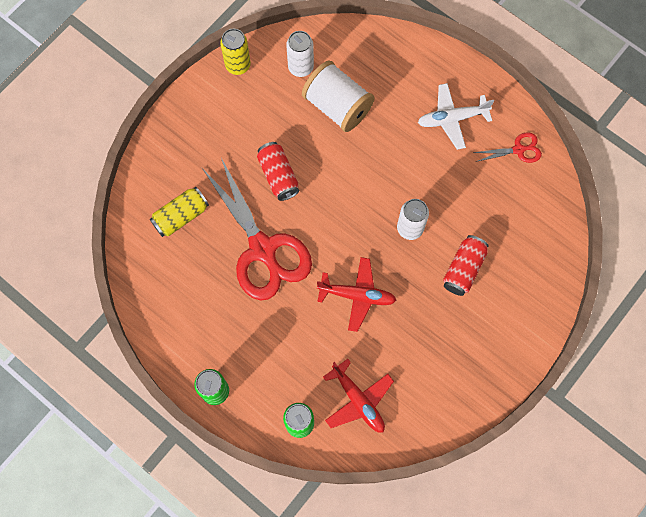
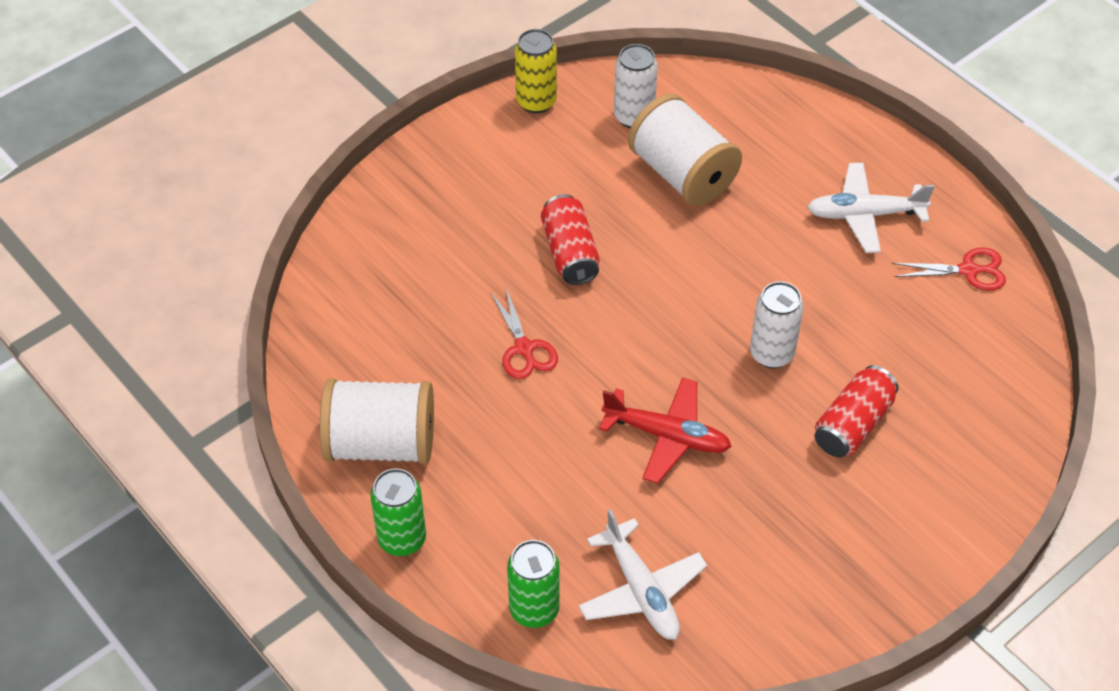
camera: 10 degrees right, 20 degrees down
yellow can [150,187,209,237] -> none
red scissors [202,158,312,300] -> red scissors [491,288,558,379], size x0.44
red plane [323,359,394,433] -> white plane [578,509,707,640]
none -> white spool [320,378,434,464]

